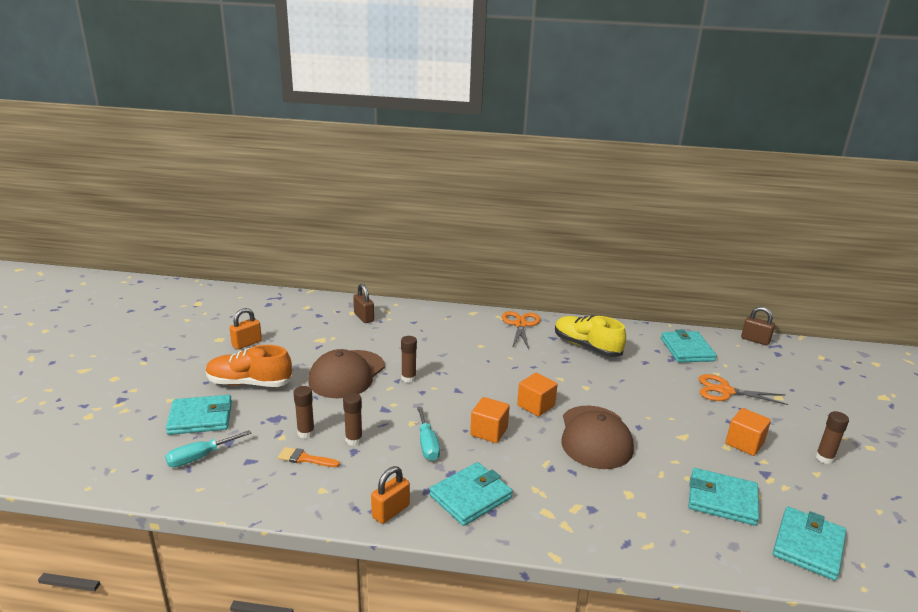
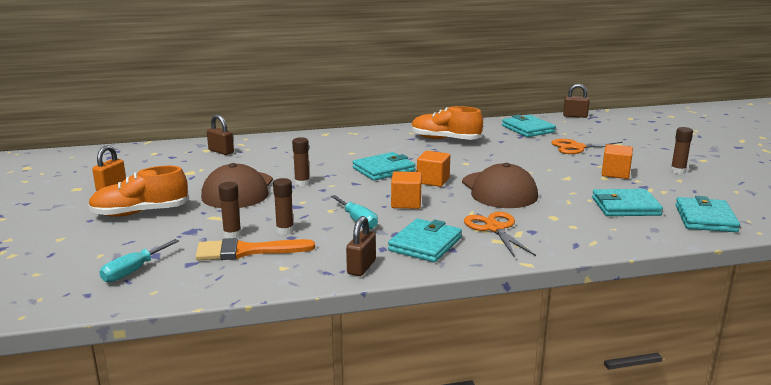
camera: 20 degrees left, 5 degrees down
turquoise wallet [166,395,232,435] -> turquoise wallet moved to [353,152,415,181]
orange brush [278,447,340,467] -> orange brush [196,238,315,260], size x1.79
orange padlock [371,466,410,524] -> brown padlock [346,216,376,276]
orange scissors [502,311,540,349] -> orange scissors moved to [464,212,536,258]
yellow shoe [555,316,626,357] -> orange shoe [411,106,483,140]

